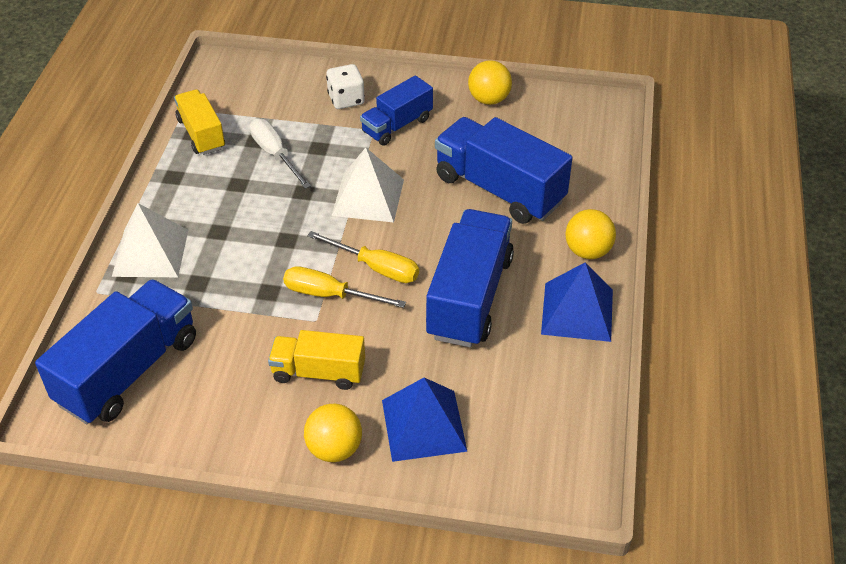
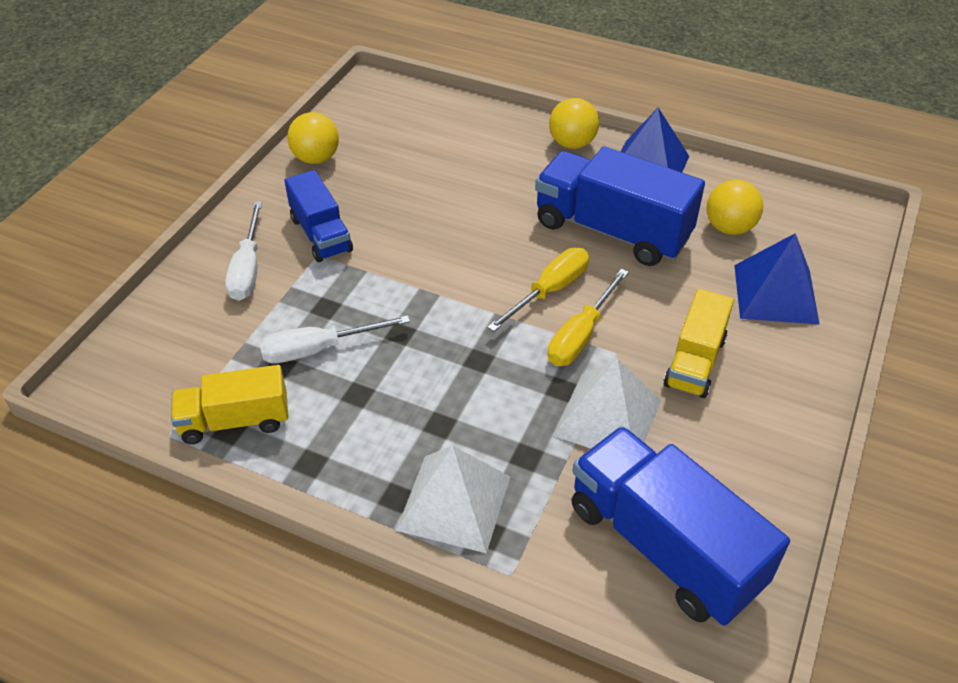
camera: 75 degrees left, 0 degrees up
yellow ball [304,404,362,462] -> yellow ball moved to [707,179,763,235]
white dice [326,64,365,109] -> white screwdriver [225,201,262,301]
white pyramid [331,148,404,223] -> white pyramid moved to [553,358,661,449]
blue truck [435,117,572,224] -> none

